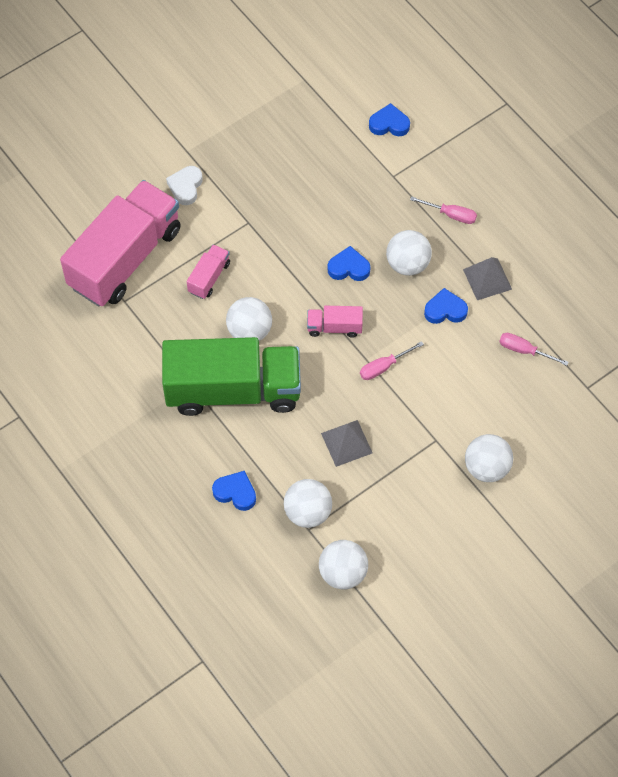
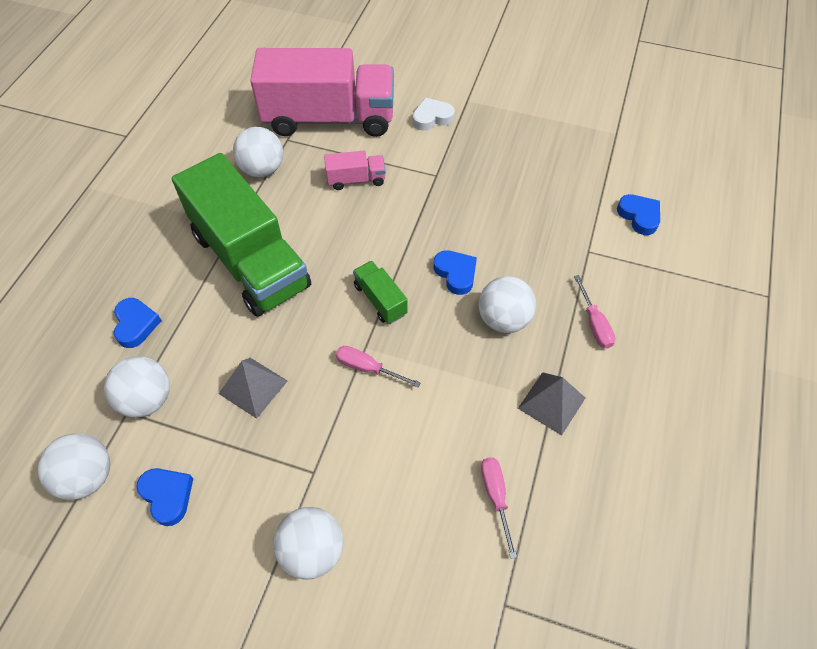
camera: 55 degrees right, 5 degrees down
white ball [226,297,272,341] -> white ball moved to [233,127,283,177]
pink truck [307,306,363,338] -> green truck [353,261,408,324]
blue heart [424,288,468,324] -> blue heart moved to [136,468,193,526]

